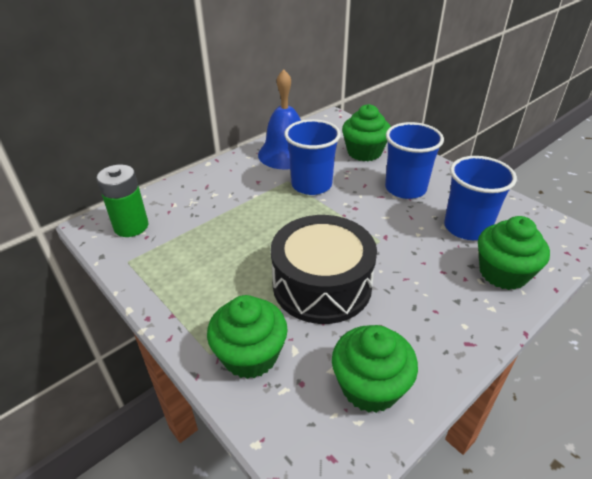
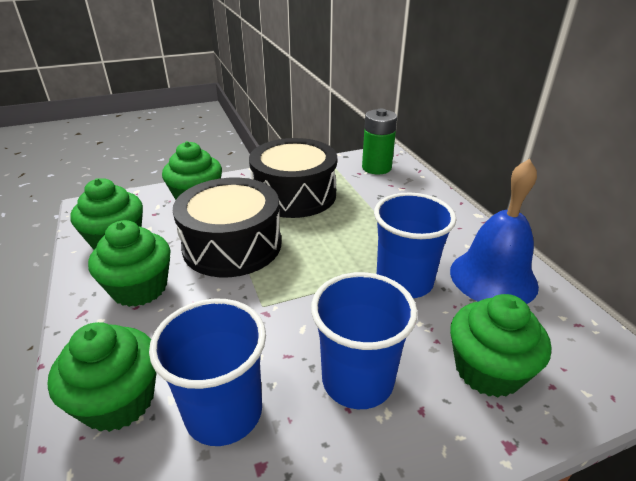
camera: 110 degrees right, 5 degrees down
none -> green cupcake [88,220,171,307]
none -> black drum [249,138,337,218]

